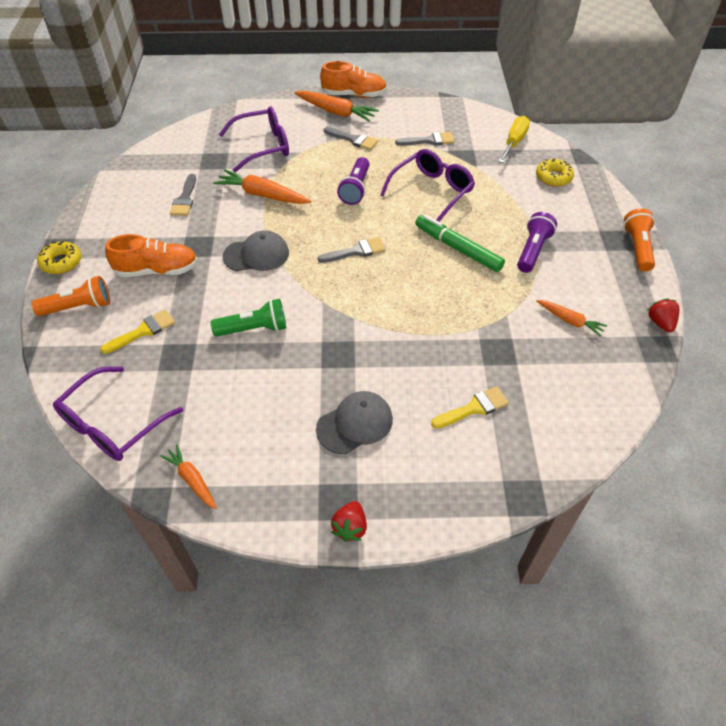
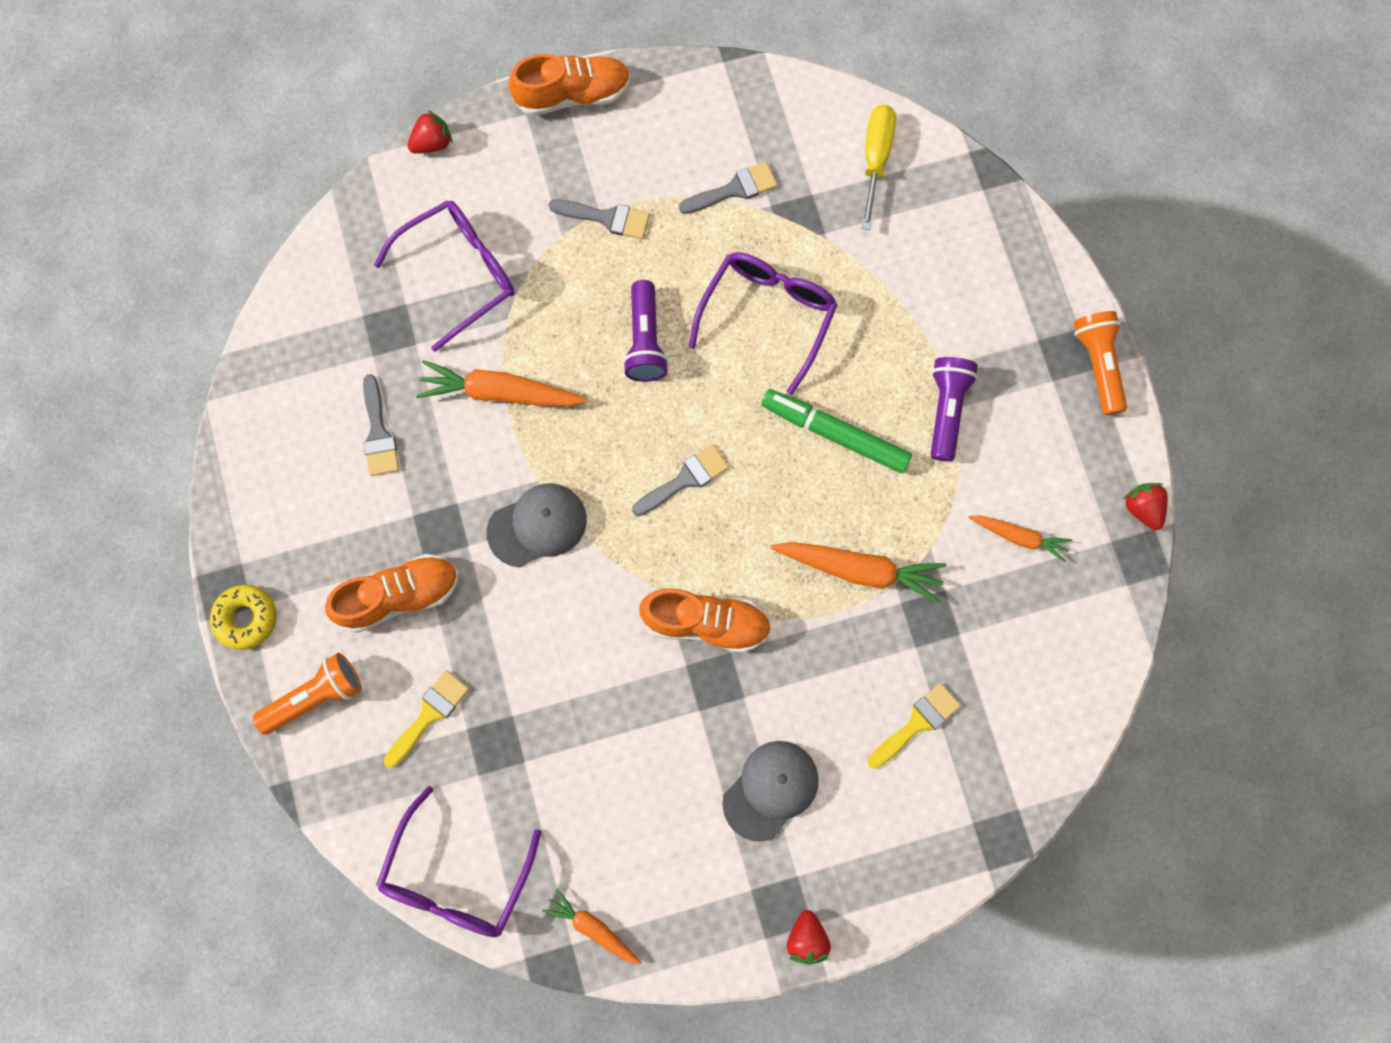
camera: 15 degrees left, 25 degrees up
green flashlight [211,299,286,336] -> none
orange carrot [294,91,379,122] -> orange carrot moved to [770,542,946,604]
yellow donut [536,158,574,187] -> none
none -> red strawberry [407,110,452,154]
none -> orange shoe [639,589,771,653]

